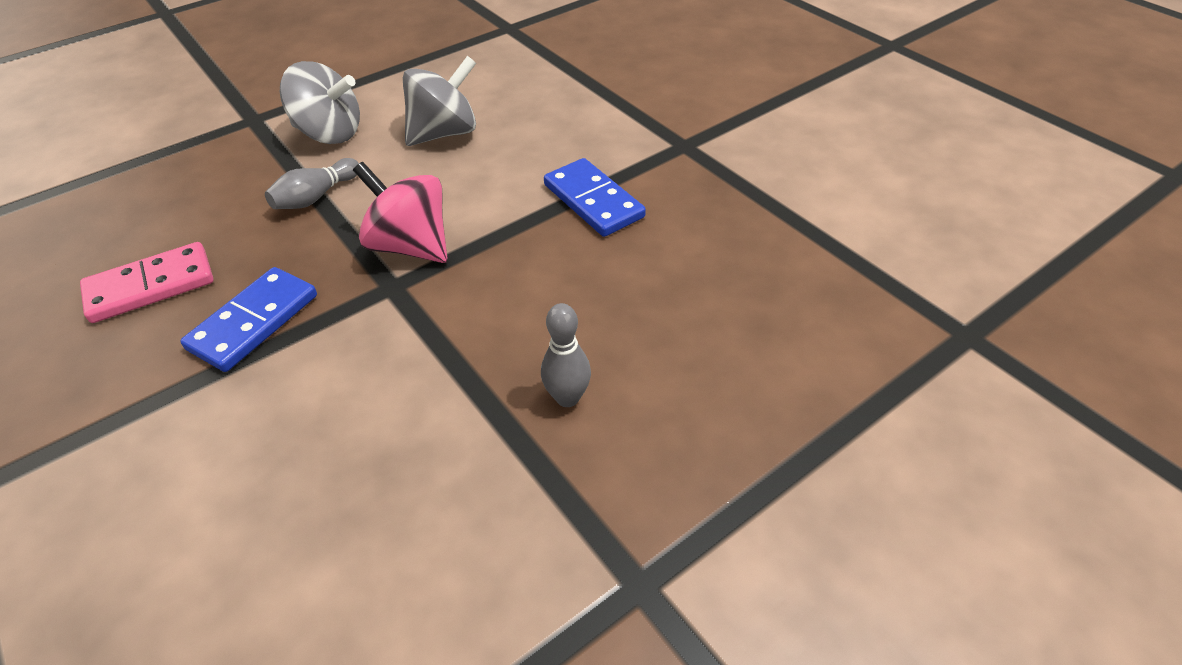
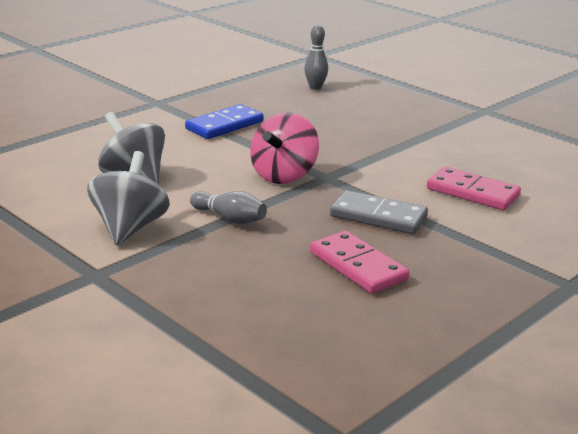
camera: 100 degrees left, 20 degrees down
blue domino [180,267,317,372] -> grey domino [330,190,428,234]
grey bowling pin [541,303,591,407] -> grey bowling pin moved to [304,25,328,90]
none -> pink domino [427,167,521,210]

